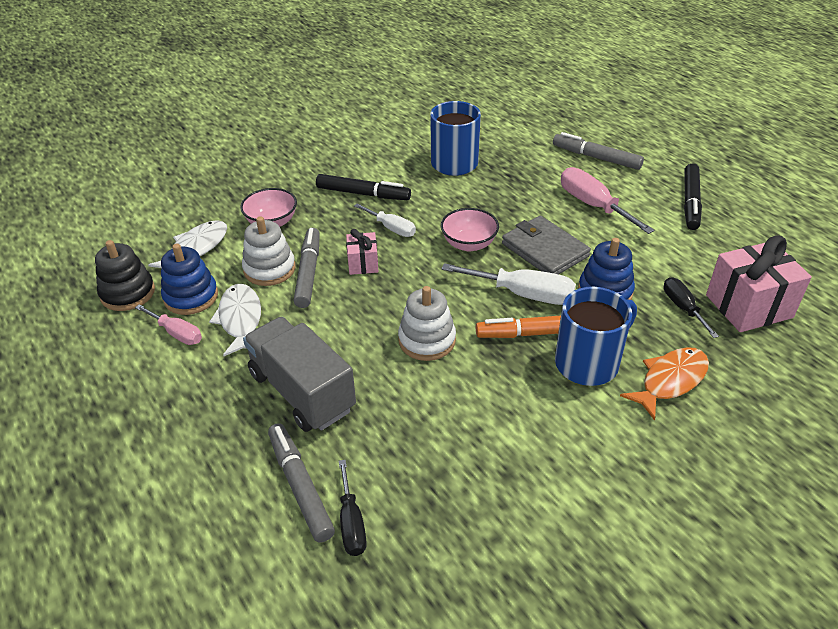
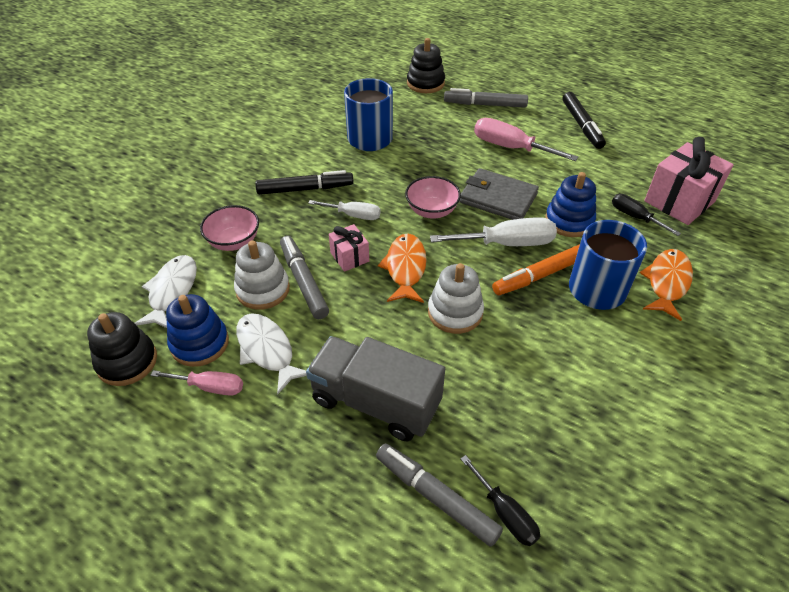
camera: 25 degrees left, 5 degrees up
none -> orange fish [378,234,427,303]
none -> black stacking toy [407,38,445,93]

